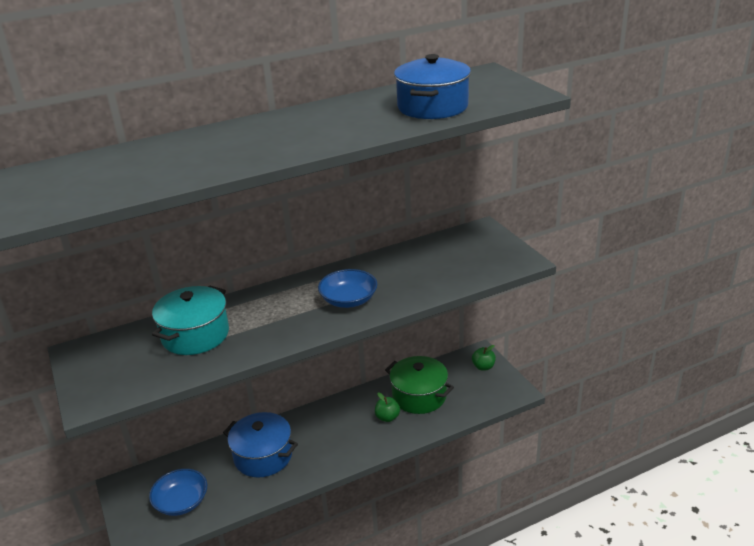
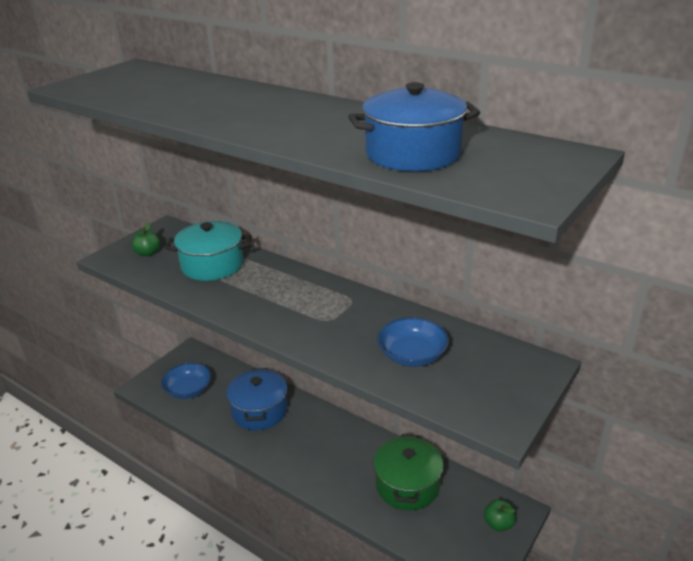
camera: 60 degrees right, 0 degrees up
blue bowl [318,269,377,308] -> blue bowl moved to [377,317,449,367]
green apple [375,393,400,422] -> green apple moved to [132,222,160,256]

